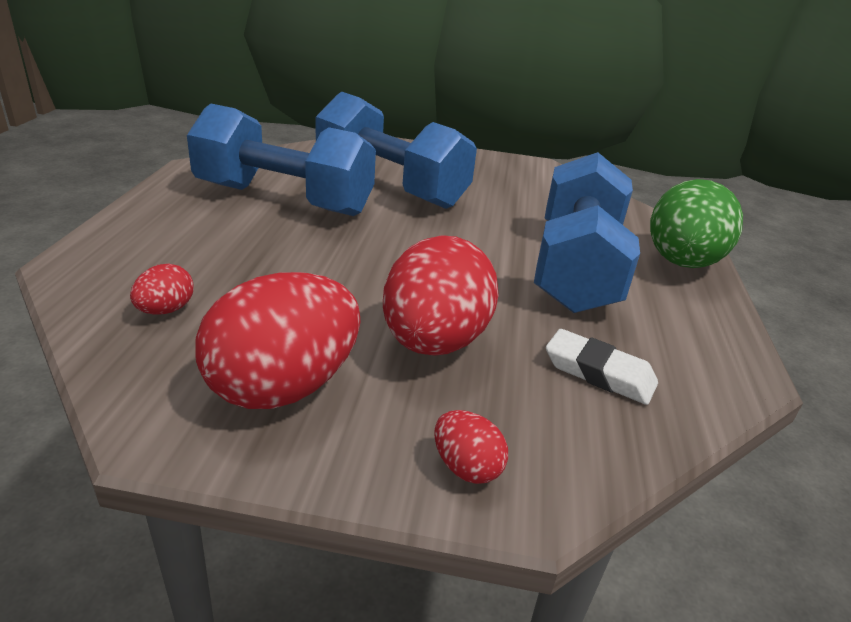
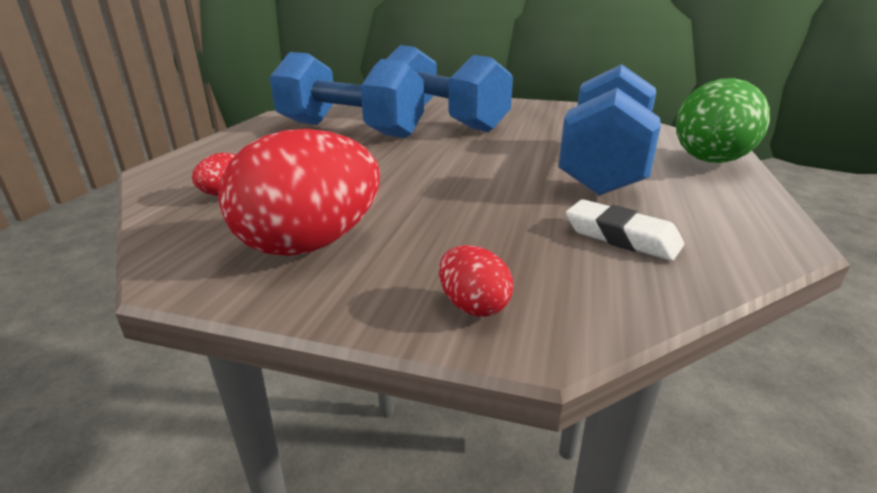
camera: 10 degrees right, 5 degrees down
red egg [383,235,499,356] -> none

